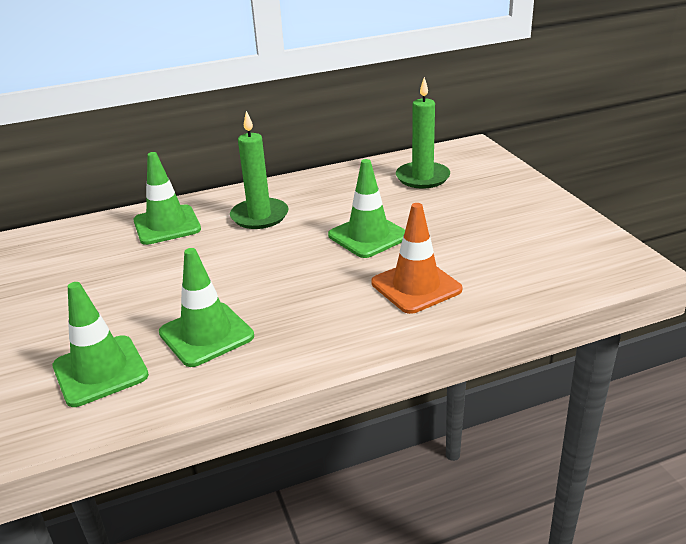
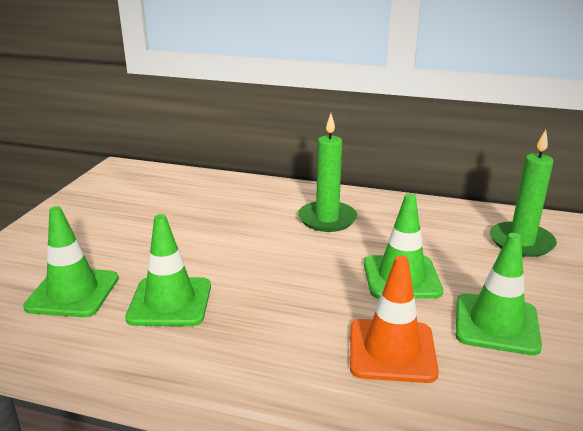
camera: 35 degrees right, 5 degrees down
green traffic cone [133,152,201,245] -> green traffic cone moved to [456,233,542,355]

